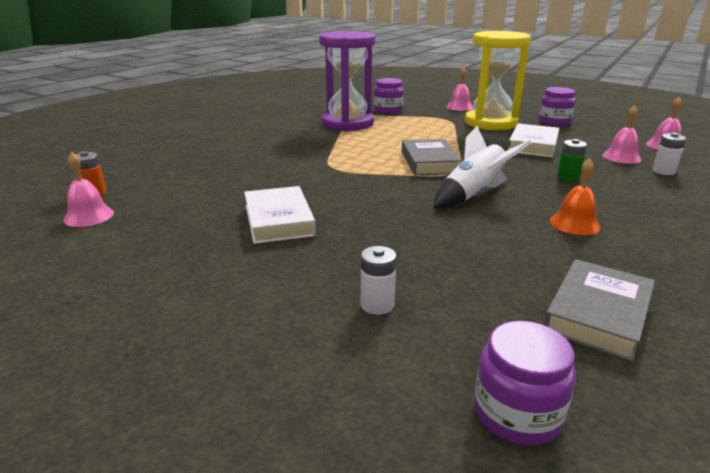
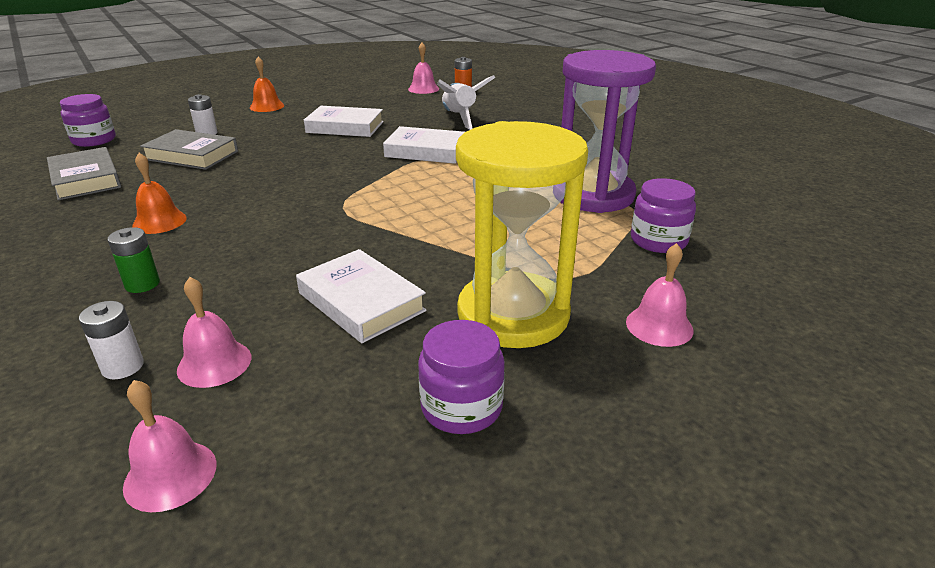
camera: 115 degrees right, 5 degrees up
grey book [402,139,462,175] -> grey book moved to [140,129,238,170]
white rocket [434,126,531,208] -> white rocket moved to [437,75,495,130]
green battery [557,139,587,183] -> green battery moved to [108,227,160,293]
none -> orange bell [250,57,284,112]
none -> white book [383,126,465,164]

